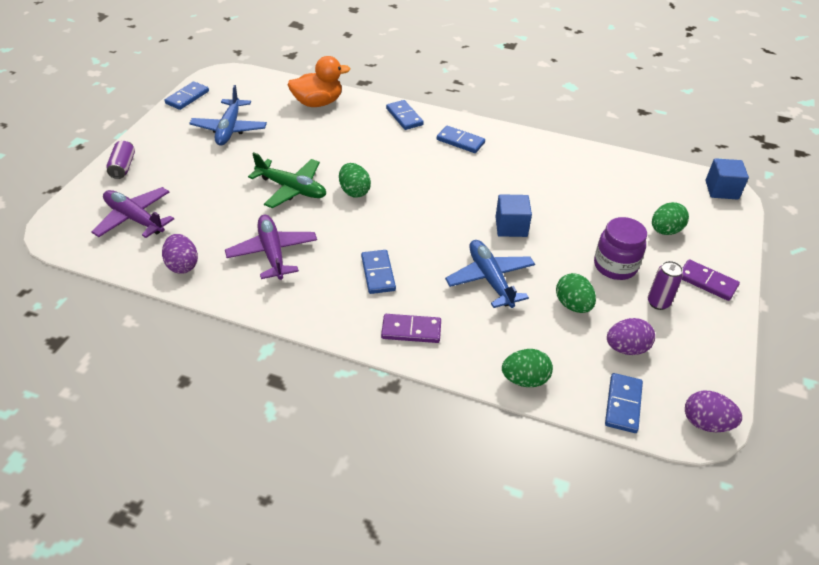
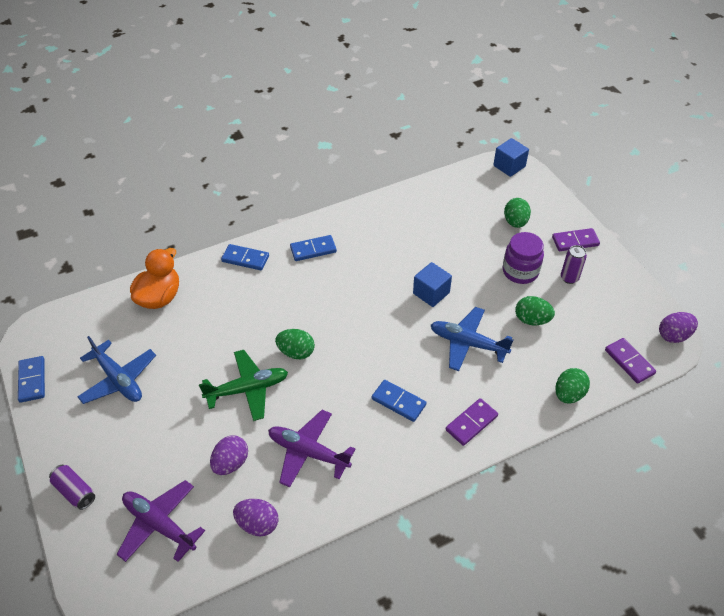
camera: 45 degrees left, 5 degrees up
purple plane [91,187,174,238] -> purple plane turned 45 degrees clockwise [117,480,205,562]
blue domino [605,373,643,433] -> purple domino [605,338,656,384]
purple egg [607,318,655,355] -> purple egg moved to [210,435,248,475]

